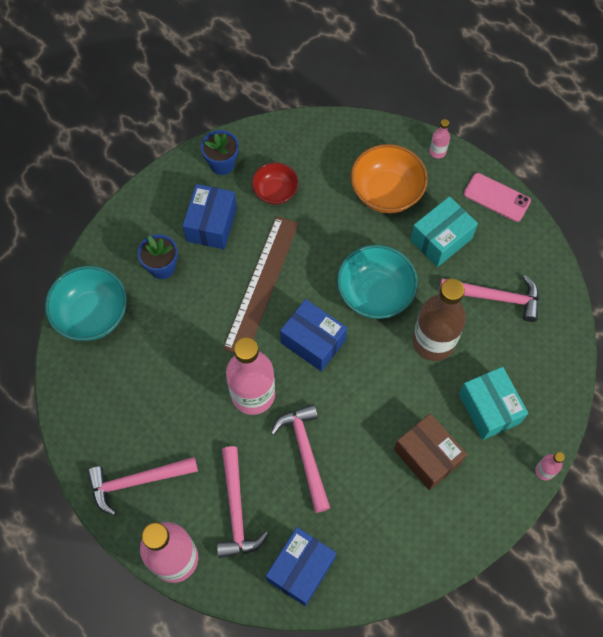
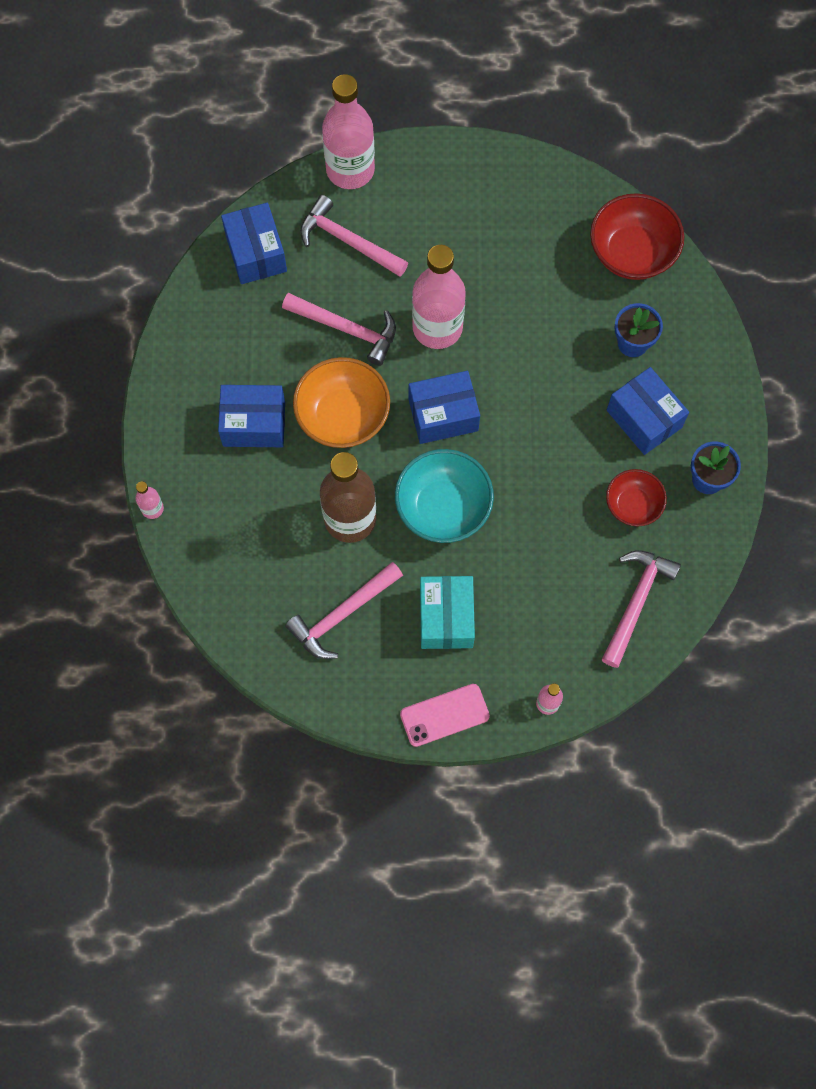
camera: 130 degrees right, 5 degrees up
turquoise bowl [45,266,127,341] -> red bowl [590,193,684,280]
pink hammer [87,457,198,516] -> pink hammer moved to [602,550,681,668]
brown ruler [223,216,299,353] -> none
orange bowl [350,144,428,213] -> orange bowl moved to [293,357,390,448]
brown box [394,413,467,490] -> blue box [218,385,285,447]
turquoise box [459,367,528,440] -> none

